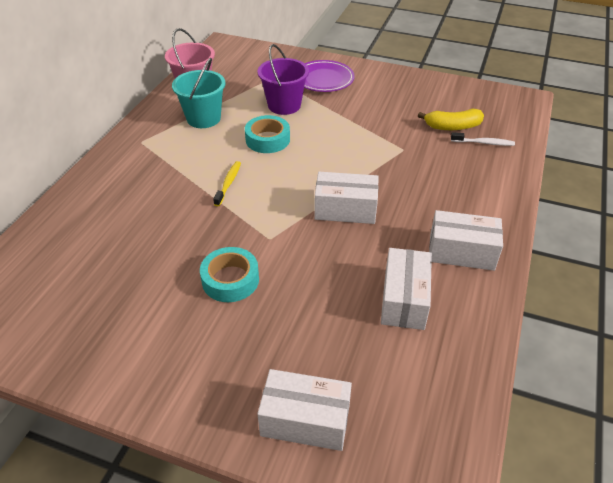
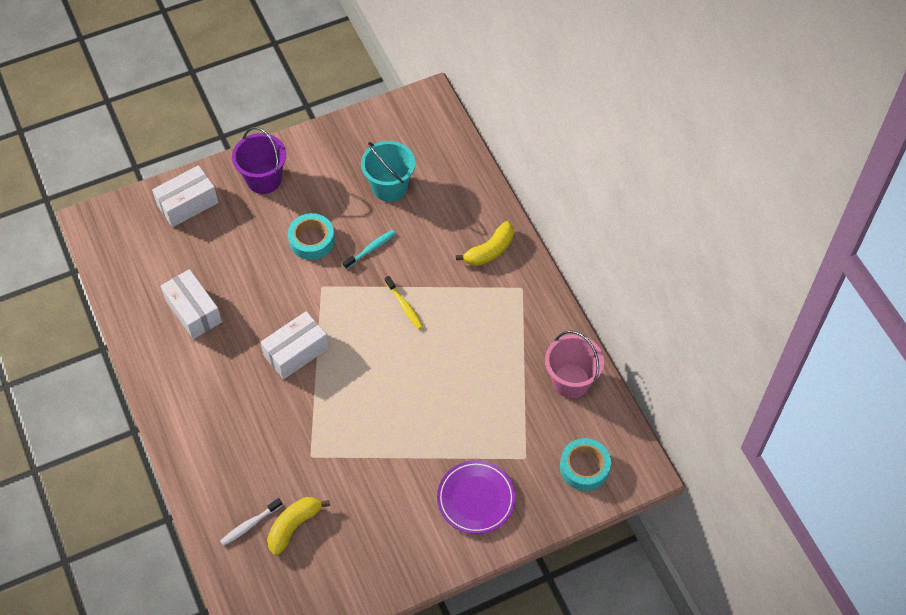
camera: 135 degrees right, 15 degrees up
turquoise bucket [172,57,225,128] -> turquoise bucket moved to [361,141,415,202]
turquoise tape [245,115,290,153] -> turquoise tape moved to [560,438,611,491]
purple bucket [258,44,309,115] -> purple bucket moved to [232,127,286,194]
white box [429,210,503,271] -> none
none -> turquoise toothbrush [343,230,396,269]
none -> yellow banana [456,221,514,266]

